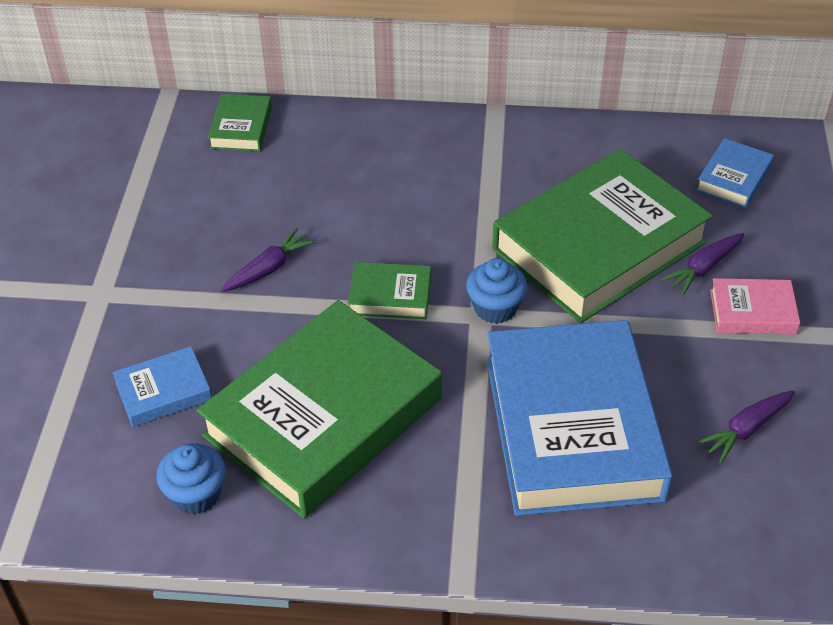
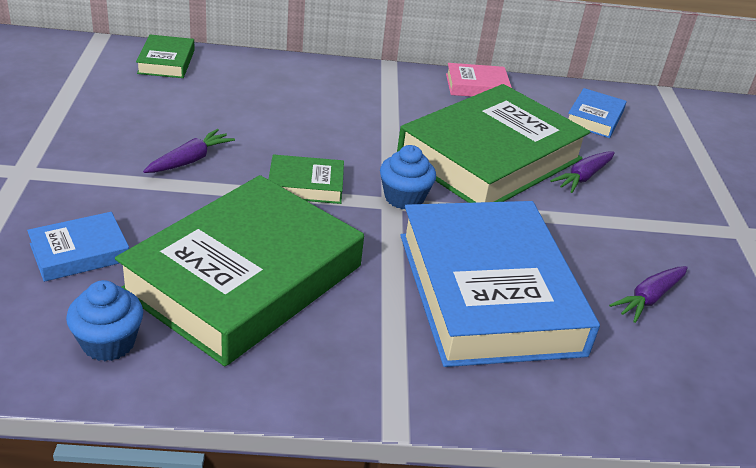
camera: 10 degrees left, 10 degrees down
pink book [710,278,800,335] -> pink book moved to [446,63,512,97]

